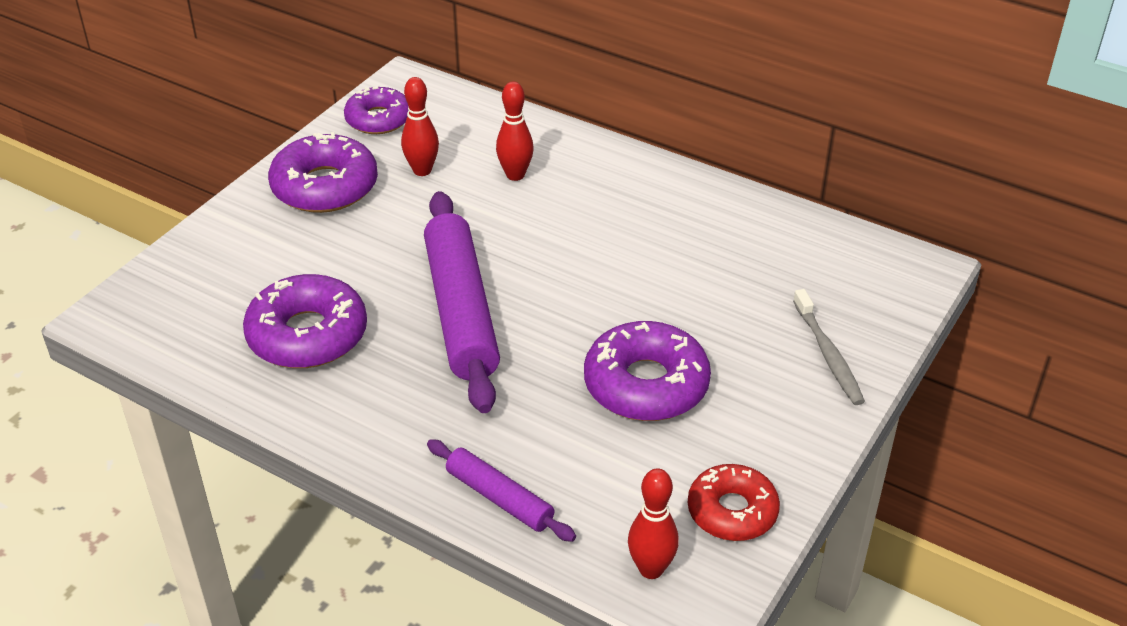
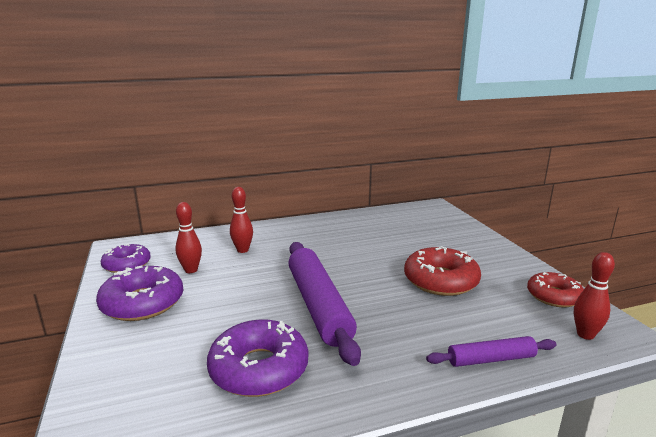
camera: 50 degrees left, 20 degrees down
purple rolling pin [424,191,500,413] -> purple rolling pin turned 45 degrees clockwise [288,242,361,366]
purple donut [584,321,711,421] -> red donut [404,246,481,296]
grey toothbrush [793,289,865,405] -> none

